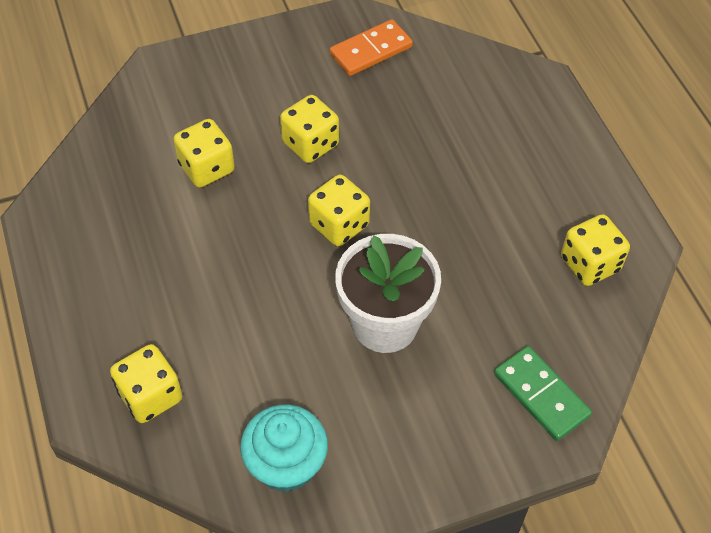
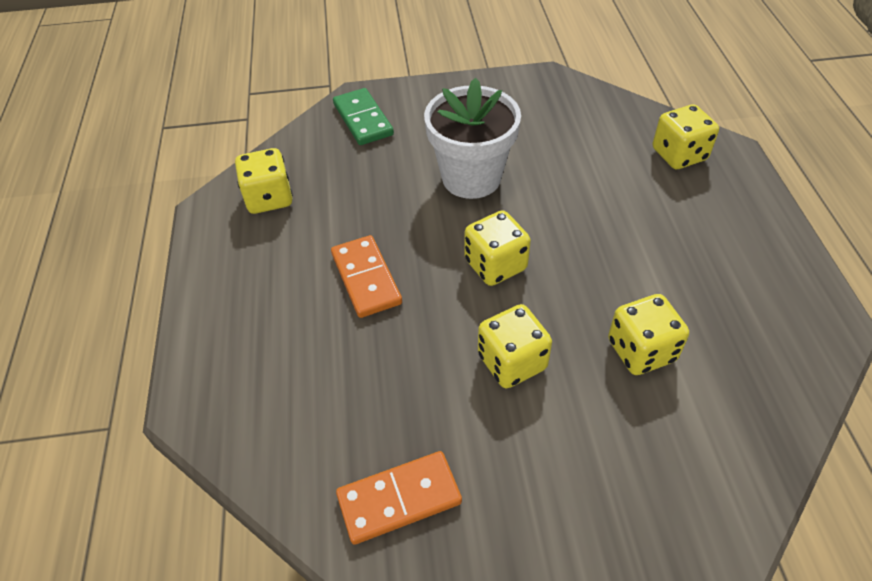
camera: 165 degrees left, 5 degrees down
turquoise cupcake [240,405,328,492] -> none
none -> orange domino [331,235,402,318]

